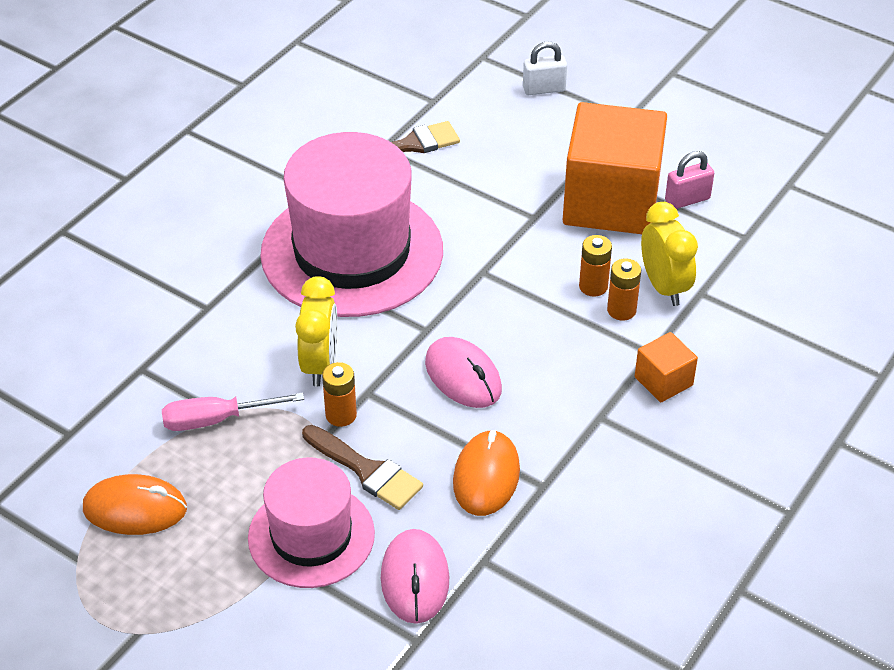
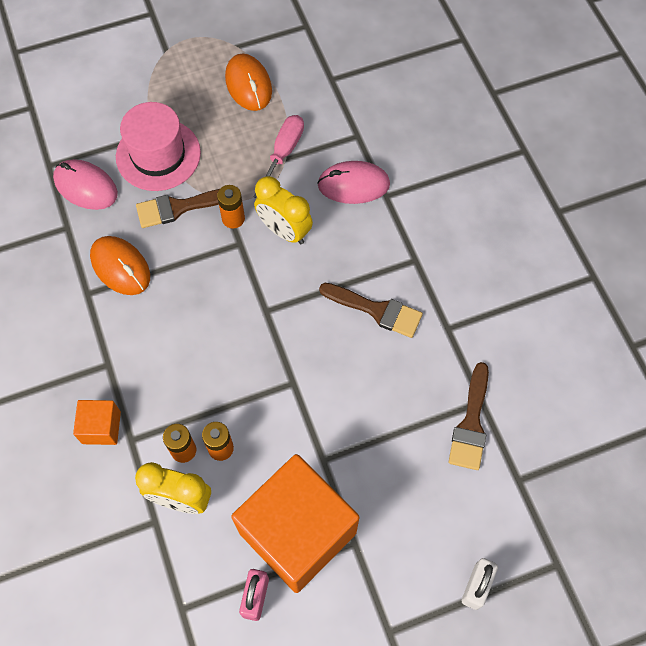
camera: 125 degrees right, 20 degrees up
orange mouse [83,474,187,535] -> orange mouse turned 60 degrees counterclockwise [225,53,272,111]
pink hat [260,132,443,317] -> brown brush [319,283,423,338]
pink mouse [425,337,502,408] -> pink mouse moved to [317,161,390,204]

